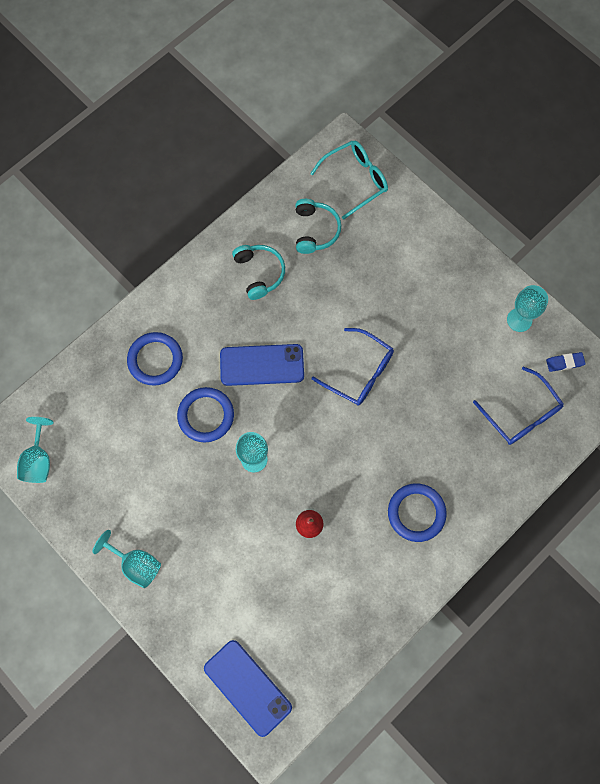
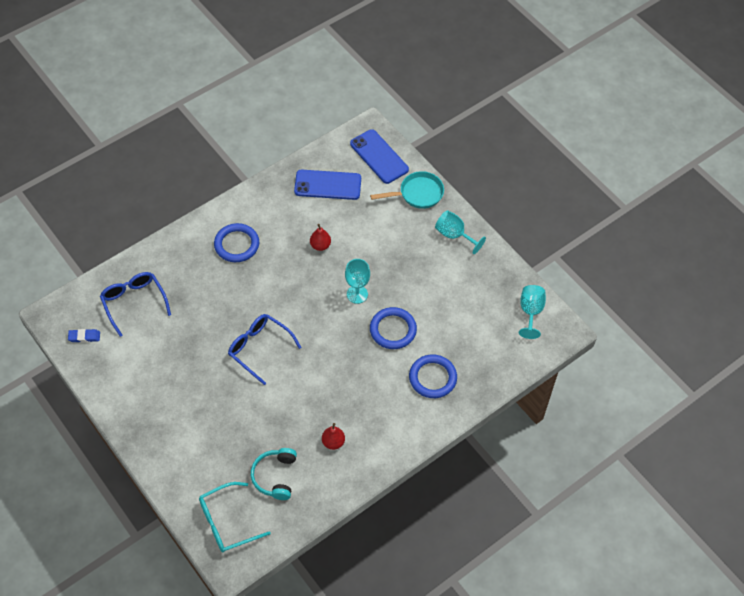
camera: 175 degrees left, 15 degrees down
blue phone [220,344,304,386] -> blue phone moved to [294,170,361,200]
turquoise headphones [232,245,285,300] -> red pear [322,423,345,450]
turquoise goblet [507,285,548,332] -> none
none -> turquoise pan [370,171,444,209]

